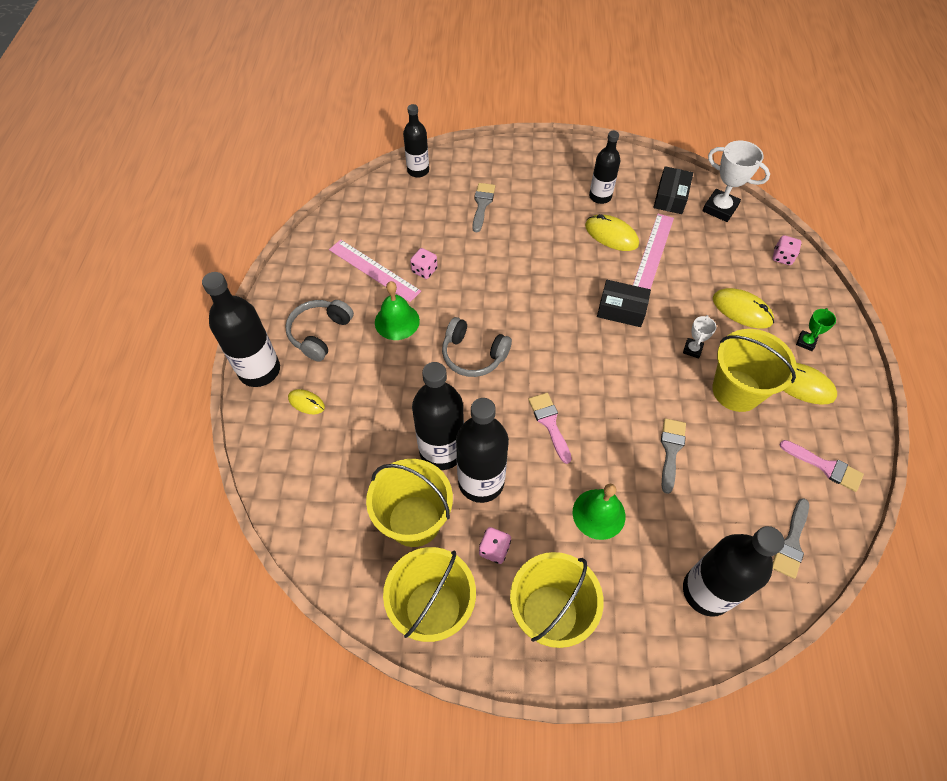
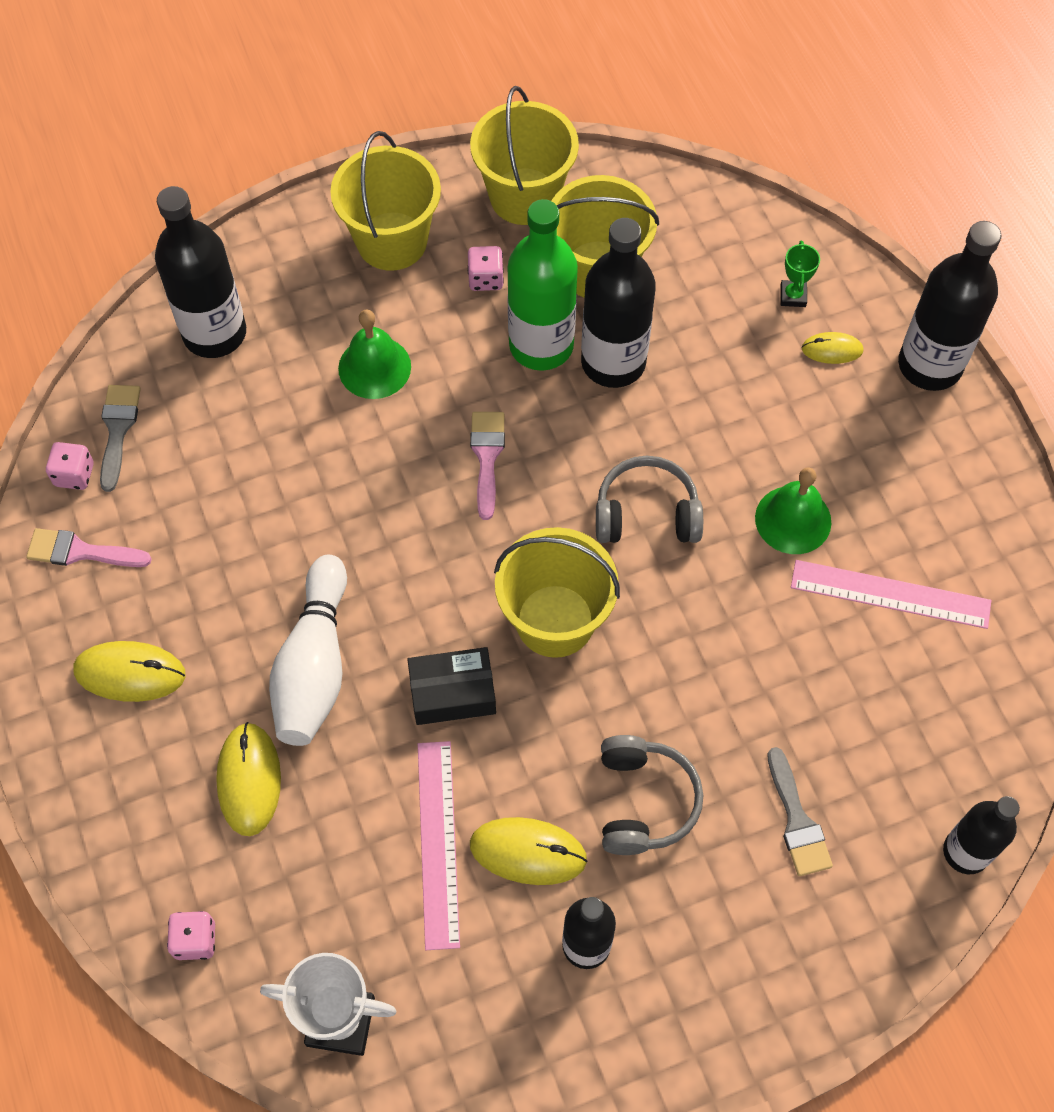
camera: 155 degrees right, 5 degrees up
grey headphones [285,300,354,362] -> grey headphones moved to [601,735,703,855]
pink dice [410,248,438,279] -> pink dice moved to [46,442,94,490]
black bottle [456,398,509,503] -> green bottle [508,199,578,371]
pink brush [528,393,572,464] -> pink brush turned 135 degrees counterclockwise [470,412,505,520]
black box [653,166,693,214] -> none
grey brush [661,418,686,494] -> none
white trophy [683,315,716,358] -> white bowling pin [269,555,347,746]
yellow bucket [712,329,797,412] -> yellow bucket moved to [494,527,620,658]
yellow mouse [713,288,774,328] -> yellow mouse turned 75 degrees clockwise [216,722,281,836]
green trophy [796,308,836,351] -> green trophy moved to [780,241,820,307]

